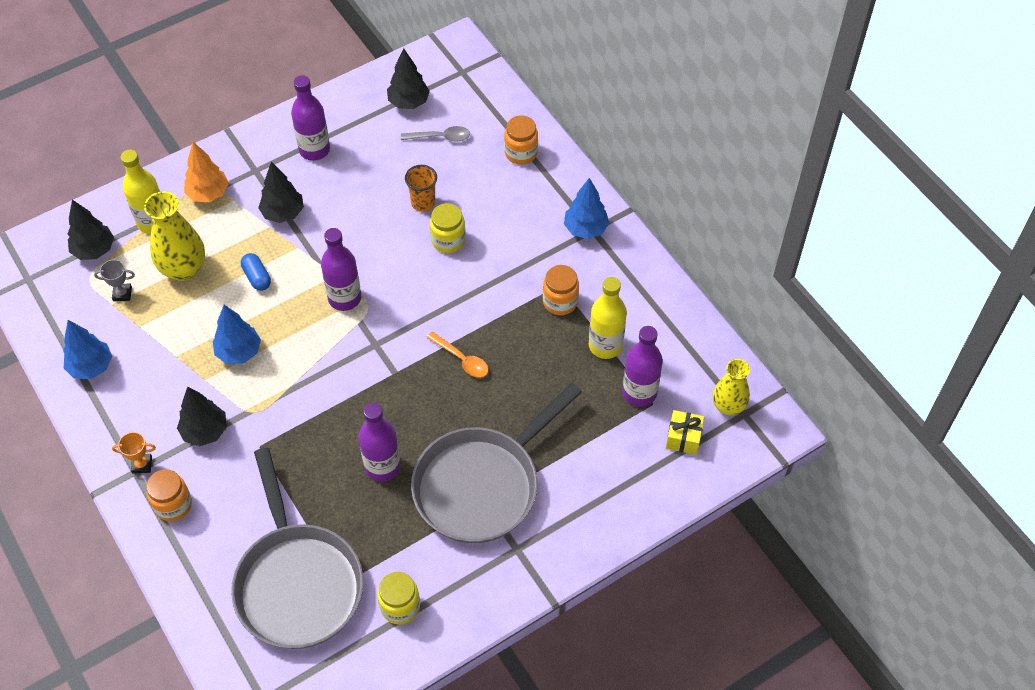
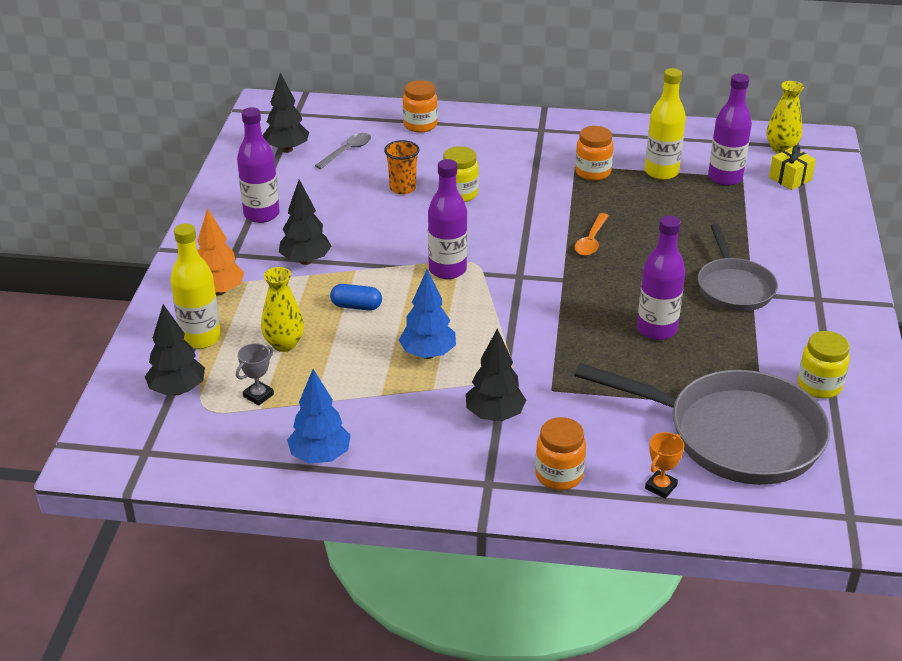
camera: 50 degrees left, 20 degrees down
orange trophy [112,432,156,474] -> orange trophy moved to [645,432,684,499]
yellow vase [144,191,205,281] -> yellow vase [261,267,304,352], size x0.66
grey pan [411,383,582,543] -> grey pan [698,223,778,311], size x0.59
orange spoon [426,331,489,378] -> orange spoon turned 120 degrees clockwise [575,213,609,256]
blue tree [564,178,609,239] -> none

